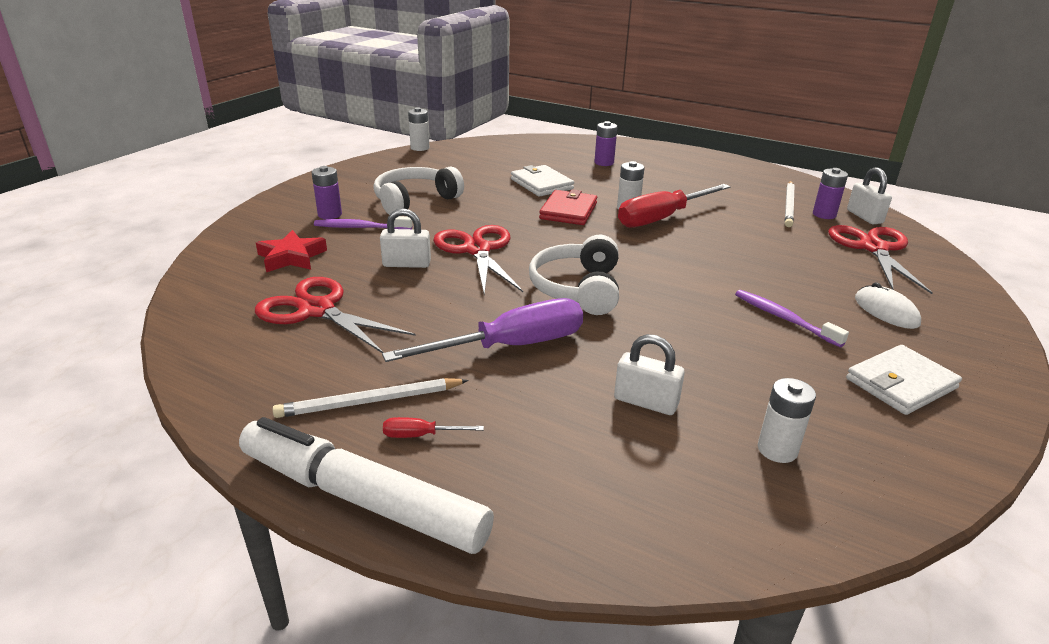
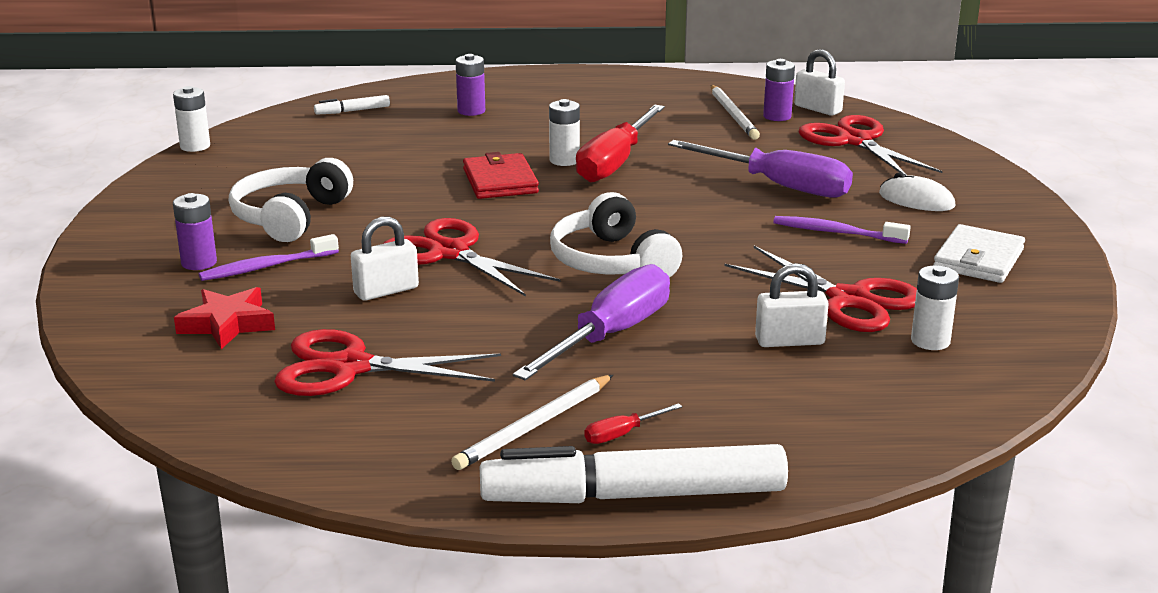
camera: 30 degrees left, 5 degrees down
white wallet [511,165,574,197] -> none
none -> white marker [314,95,390,115]
none -> purple screwdriver [668,140,853,198]
none -> red scissors [724,246,917,332]

